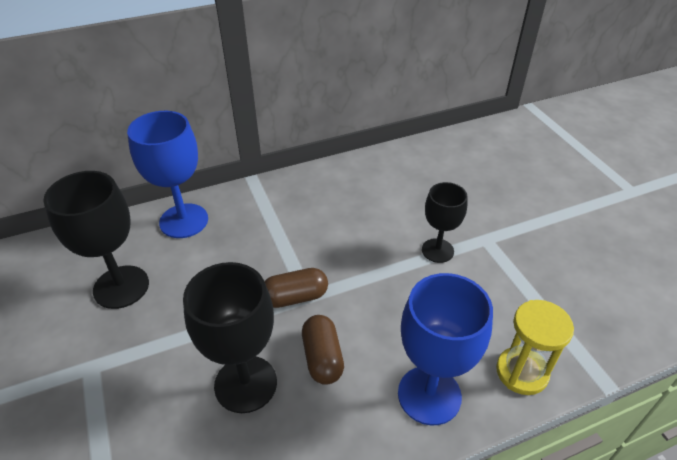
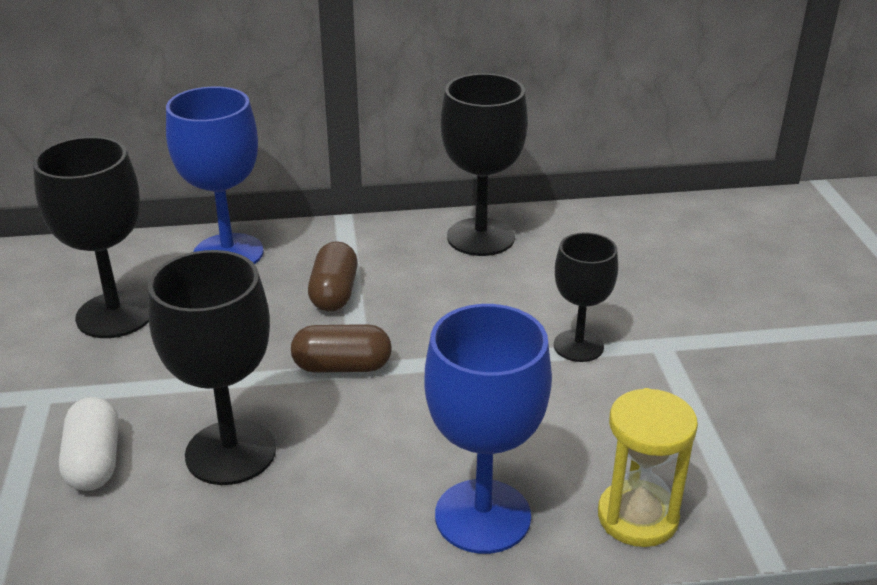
camera: 15 degrees right, 10 degrees down
brown capsule [302,315,344,385] -> brown capsule moved to [308,241,358,312]
none -> white capsule [59,397,119,491]
none -> black goblet [441,73,528,256]

